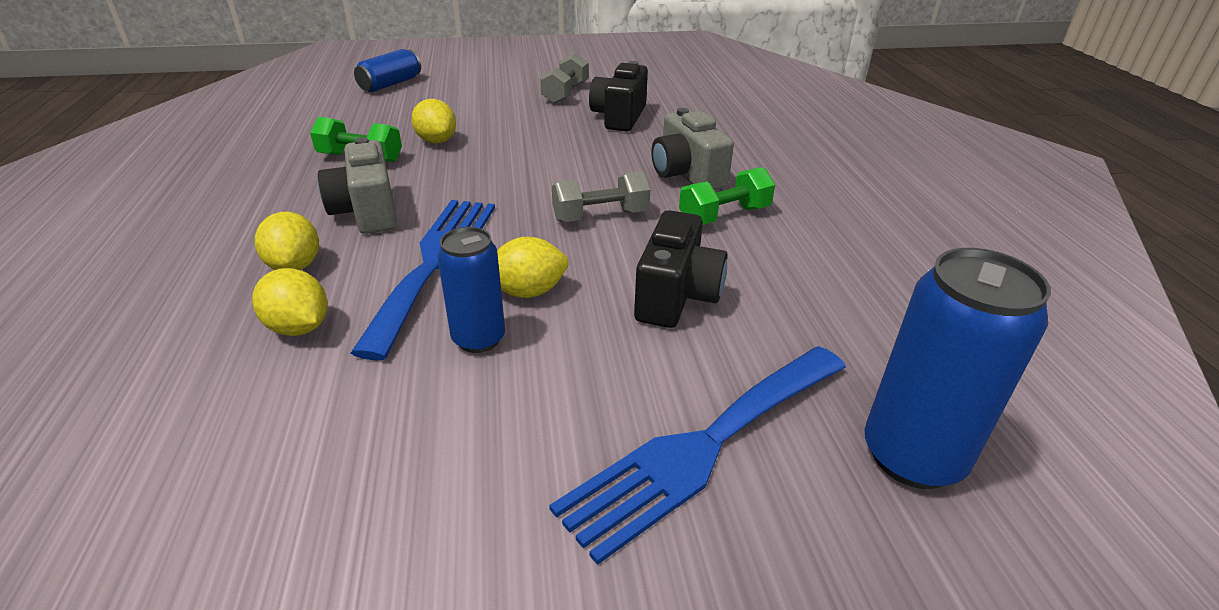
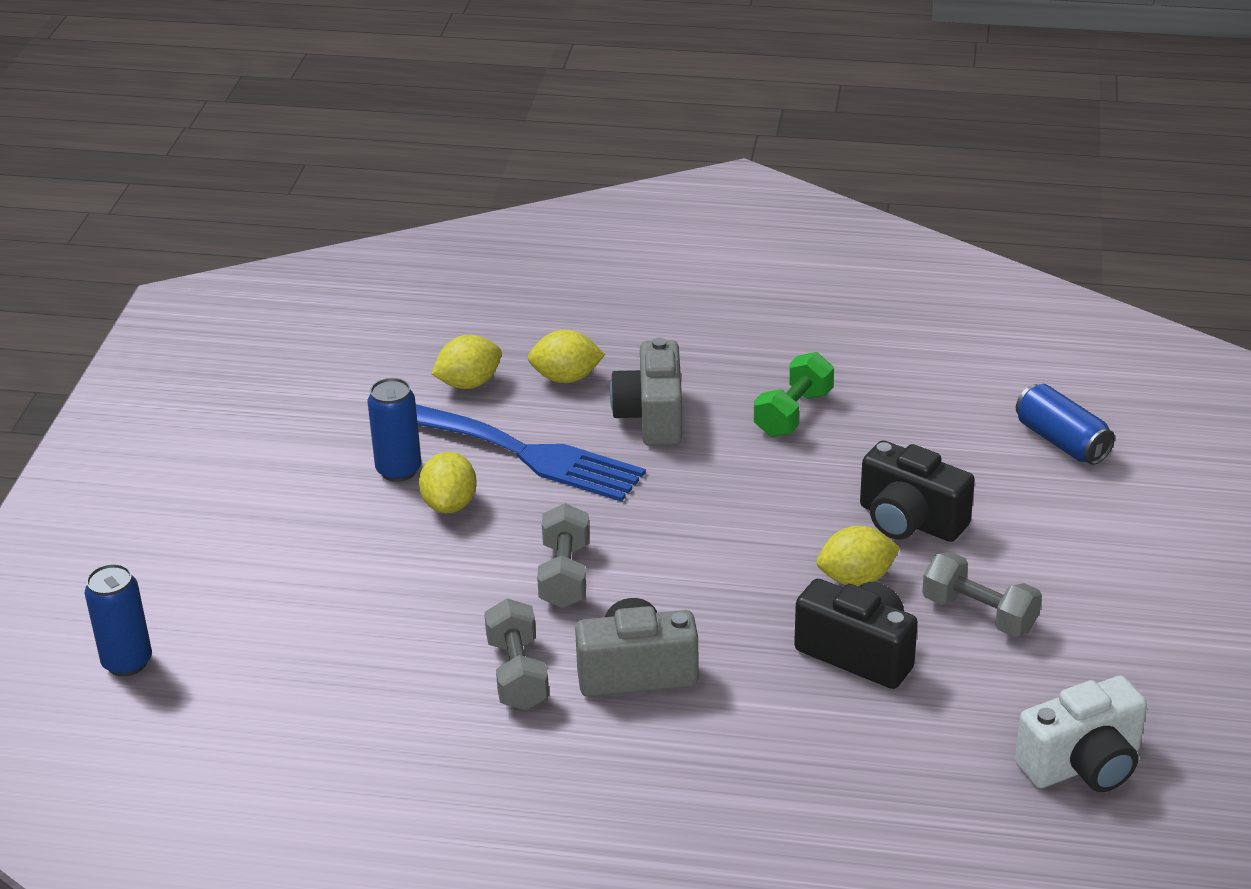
camera: 110 degrees right, 0 degrees up
grey camera [318,137,397,234] -> grey camera turned 90 degrees counterclockwise [610,338,682,446]
yellow lemon [411,99,456,143] -> yellow lemon moved to [817,526,900,586]
blue fork [549,346,846,565] -> none
black camera [634,210,727,328] -> black camera moved to [860,440,975,542]
green dumbbell [679,167,775,225] -> grey dumbbell [484,599,549,710]
blue can [864,248,1051,489] -> blue can [85,564,152,676], size x0.63
none -> white camera [1015,676,1147,792]

